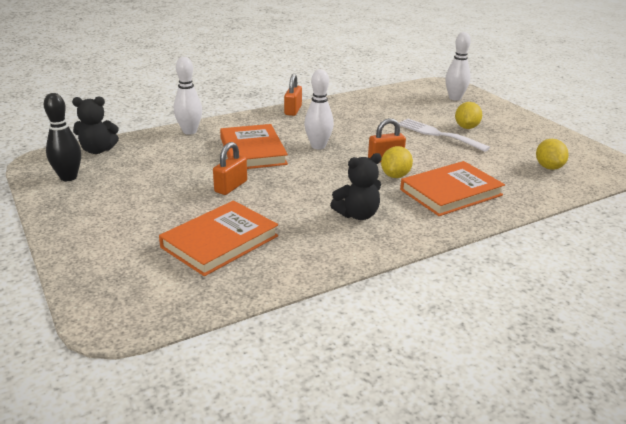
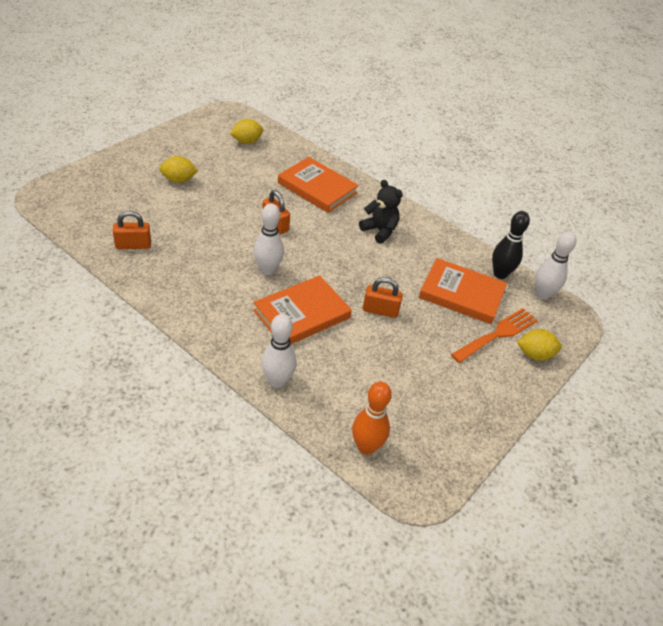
camera: 115 degrees left, 15 degrees up
black bowling pin [44,93,81,181] -> black bowling pin moved to [492,211,530,279]
black teddy bear [72,96,119,154] -> orange bowling pin [352,382,392,455]
orange padlock [284,74,302,116] -> orange padlock moved to [113,211,151,249]
yellow lemon [381,146,413,178] -> yellow lemon moved to [517,329,562,361]
white fork [399,118,490,152] -> none
white bowling pin [445,32,471,101] -> white bowling pin moved to [535,232,576,299]
none -> orange fork [451,308,538,363]

